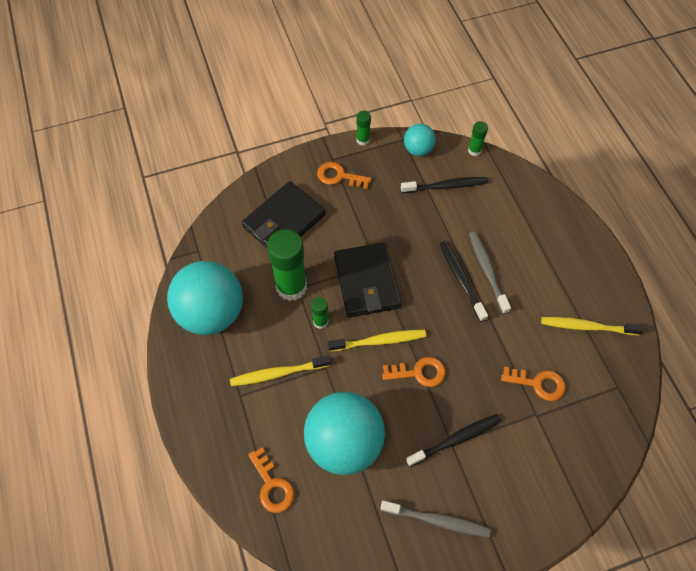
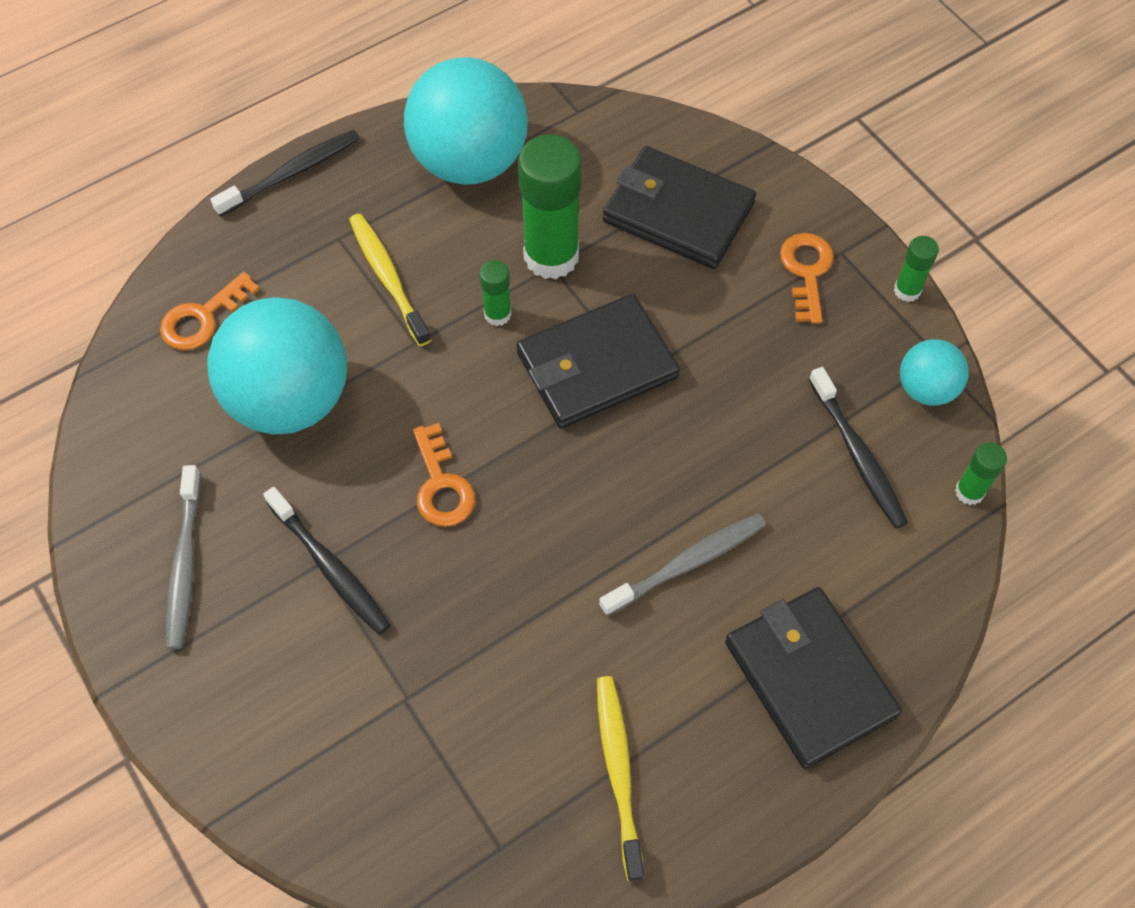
camera: 75 degrees right, 0 degrees up
yellow toothbrush [328,330,426,352] -> none
black toothbrush [440,241,488,322] -> black toothbrush moved to [210,129,360,217]
orange key [501,367,566,401] -> none
none -> black wallet [725,587,902,769]

